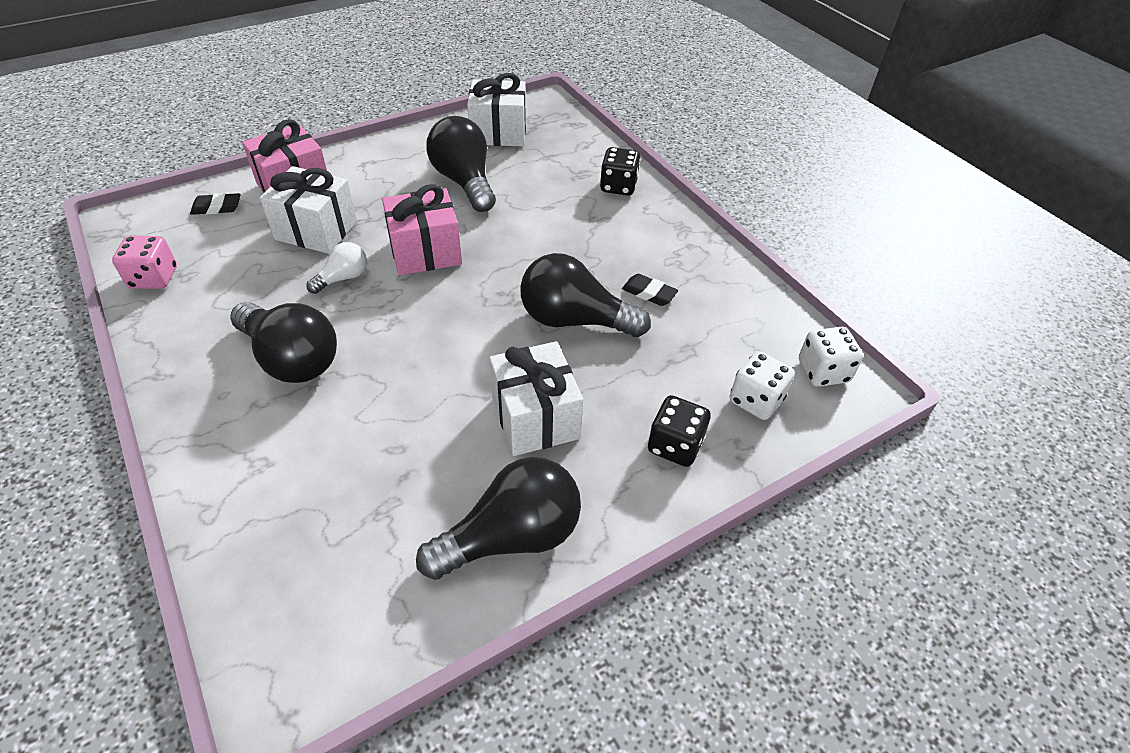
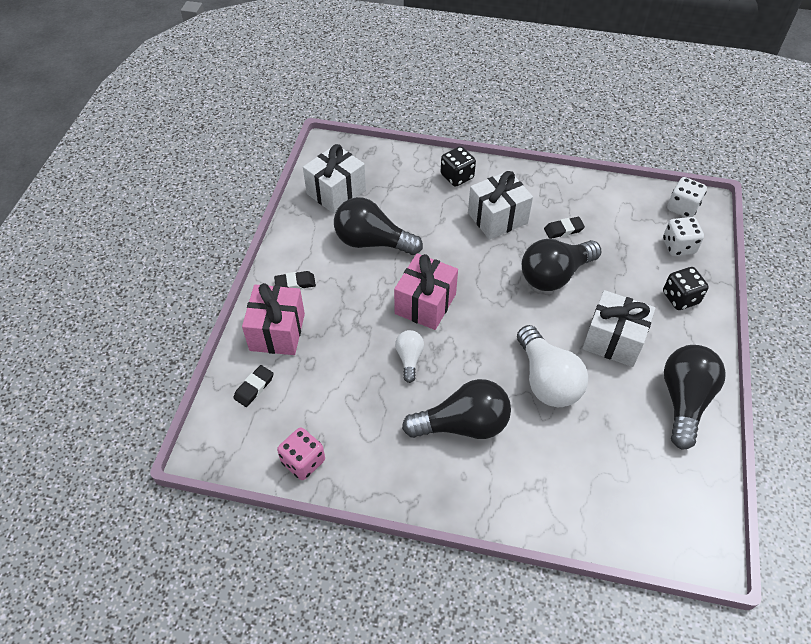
camera: 45 degrees left, 5 degrees up
white gift [260,166,357,254] -> white gift moved to [468,171,533,240]
none -> black eraser [274,271,316,289]
none -> white light bulb [517,325,588,407]

